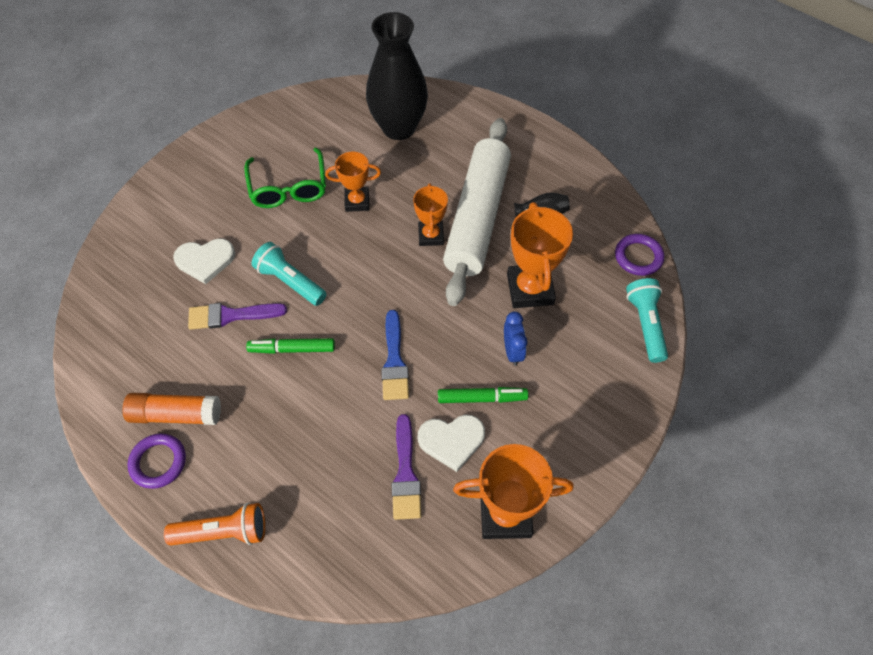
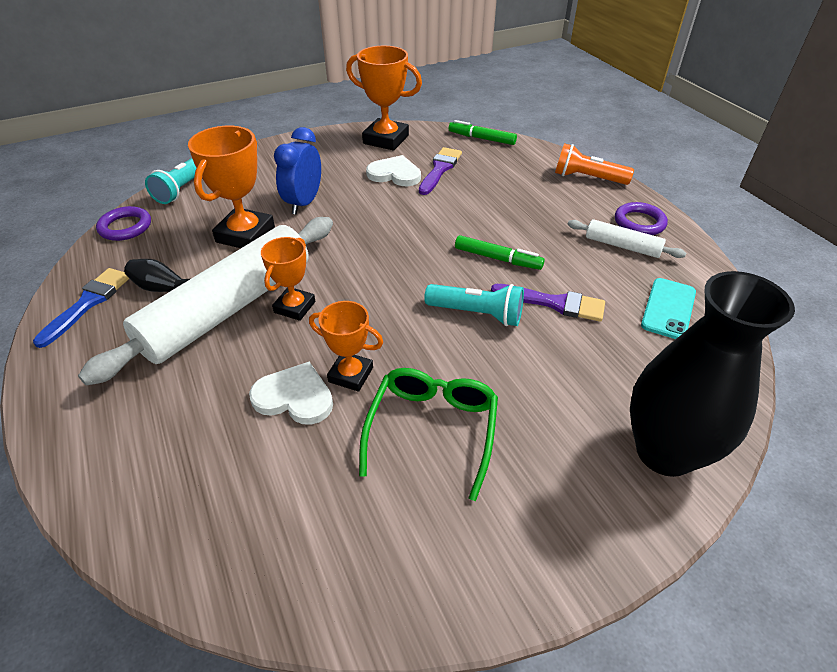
camera: 155 degrees left, 15 degrees down
orange glue stick [123,393,221,425] -> white rolling pin [567,219,686,258]
white heart [173,239,235,284] -> white heart moved to [249,362,333,425]
turquoise flashlight [252,242,327,306] -> turquoise flashlight turned 45 degrees counterclockwise [424,284,524,326]
black vase [366,12,428,140] -> black vase moved to [630,271,795,477]
blue brush [381,310,409,400] -> blue brush moved to [33,268,130,348]
green marker [438,387,528,403] -> green marker moved to [449,120,517,145]
blue clock [504,311,528,366] -> blue clock [274,127,321,215], size x1.50
none -> turquoise phone [641,278,696,339]

